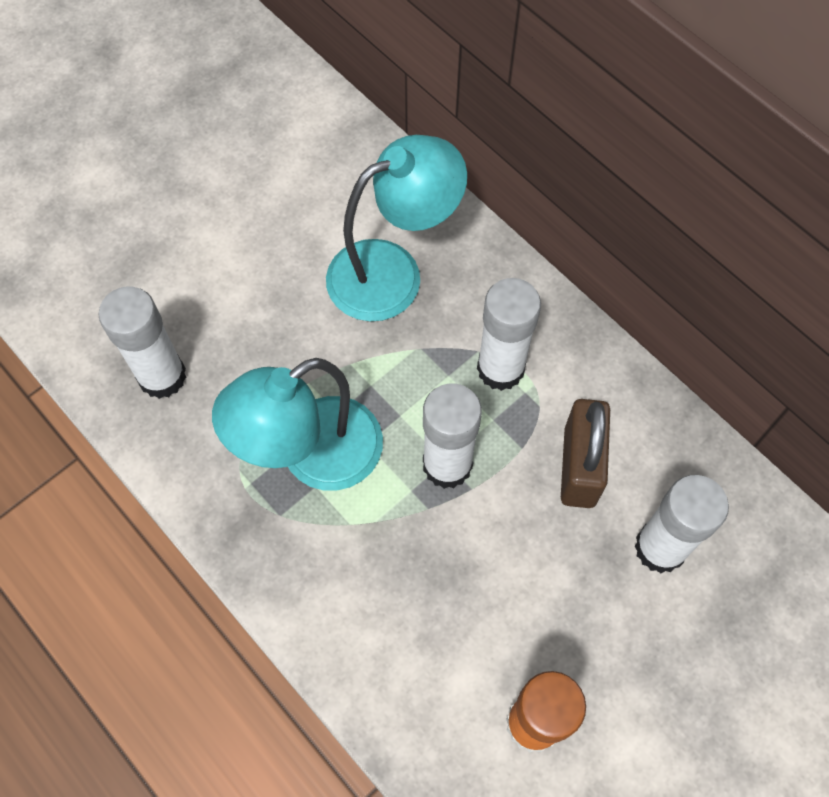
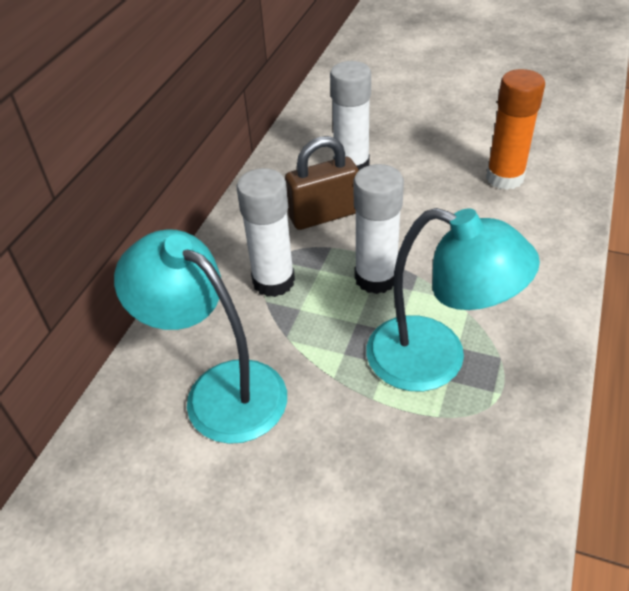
camera: 115 degrees left, 20 degrees down
white glue stick [98,286,186,399] -> none

